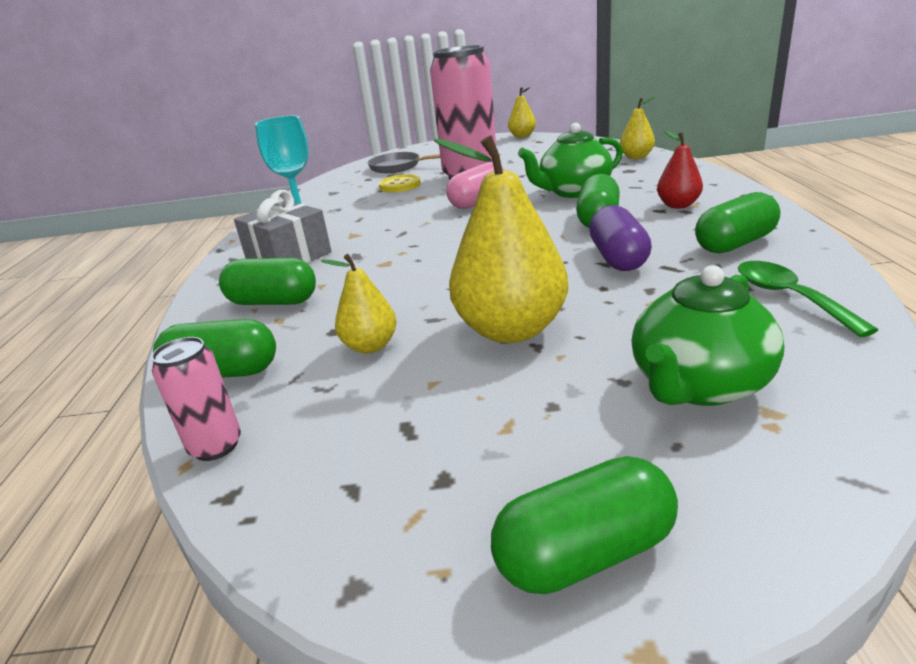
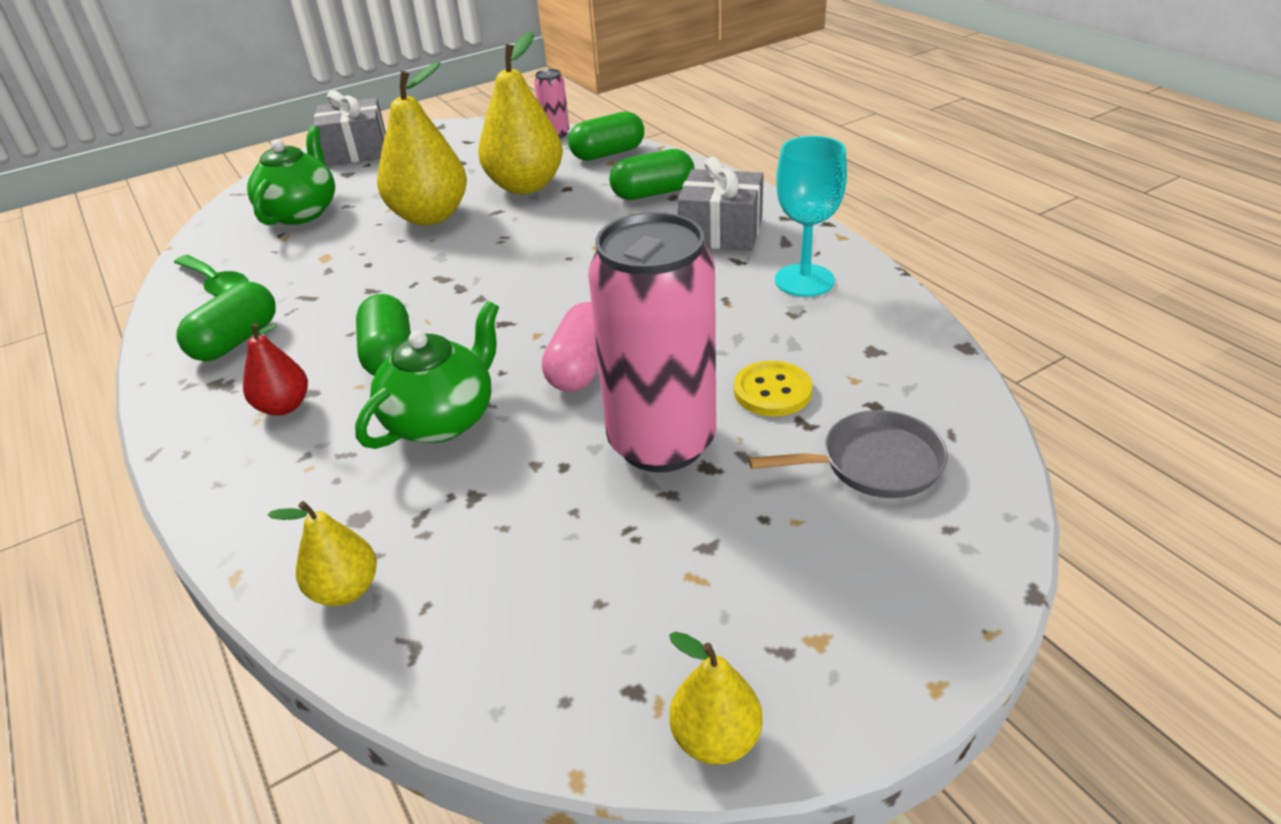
camera: 150 degrees right, 10 degrees up
yellow pear [321,254,397,353] -> yellow pear [478,31,563,194], size x1.89
green capsule [491,456,678,594] -> grey gift [313,90,386,166]
purple capsule [589,205,652,271] -> none

